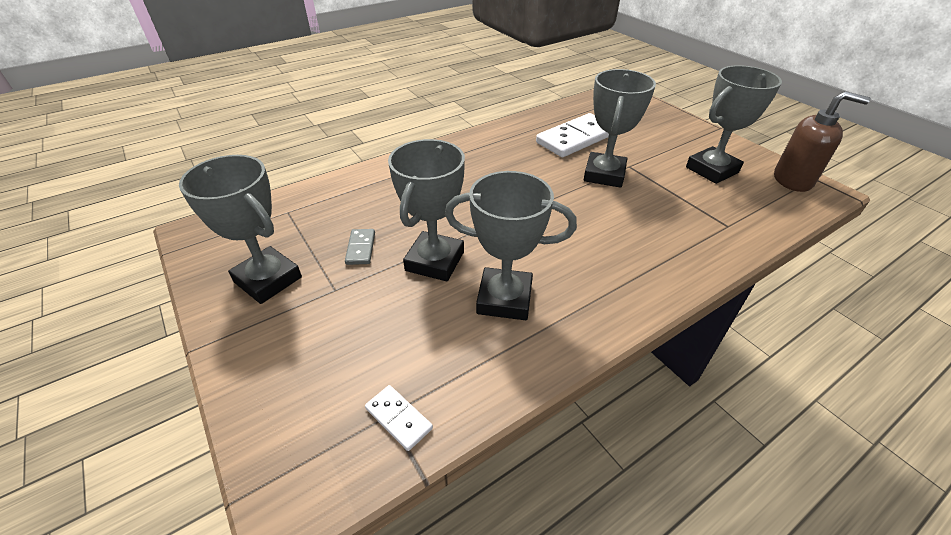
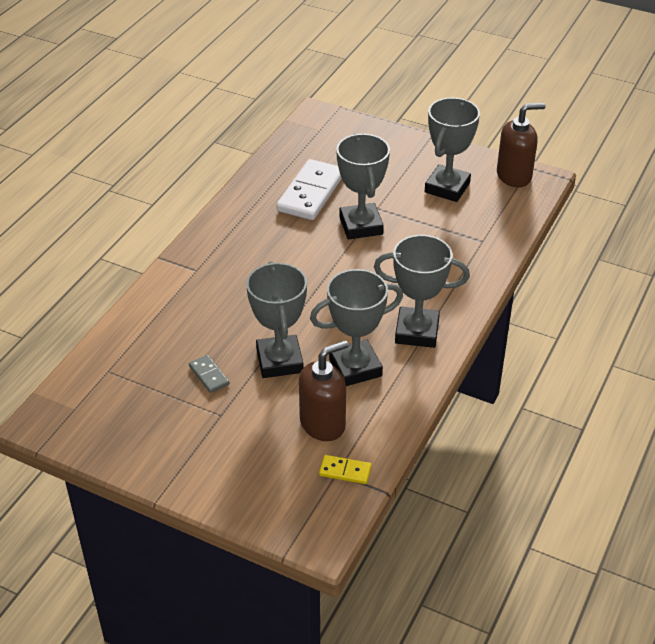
camera: 30 degrees left, 0 degrees up
grey trophy [179,155,302,304] -> grey trophy moved to [374,235,470,348]
white domino [365,385,433,451] -> yellow domino [319,455,371,484]
none -> brown soap dispenser [299,340,348,441]

